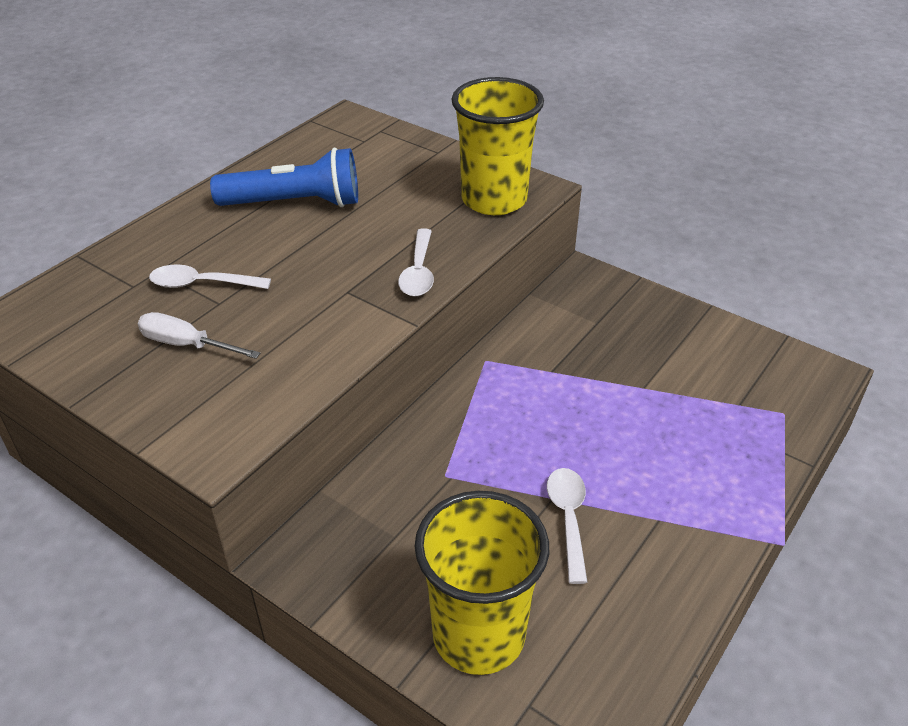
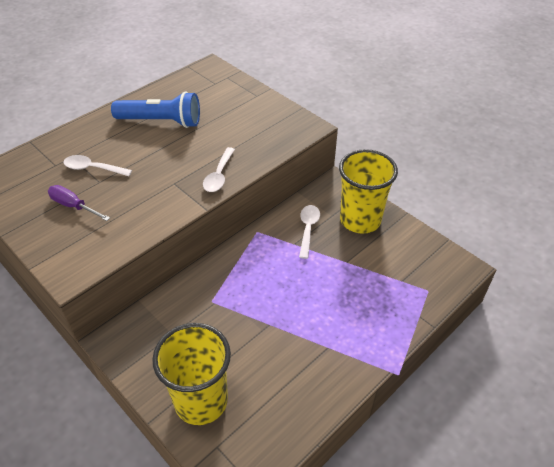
camera: 10 degrees right, 5 degrees up
white screwdriver [138,312,260,359] -> purple screwdriver [48,185,110,221]
yellow cup [452,77,544,215] -> yellow cup moved to [339,149,398,234]
white spoon [547,468,587,584] -> white spoon moved to [299,205,320,259]

